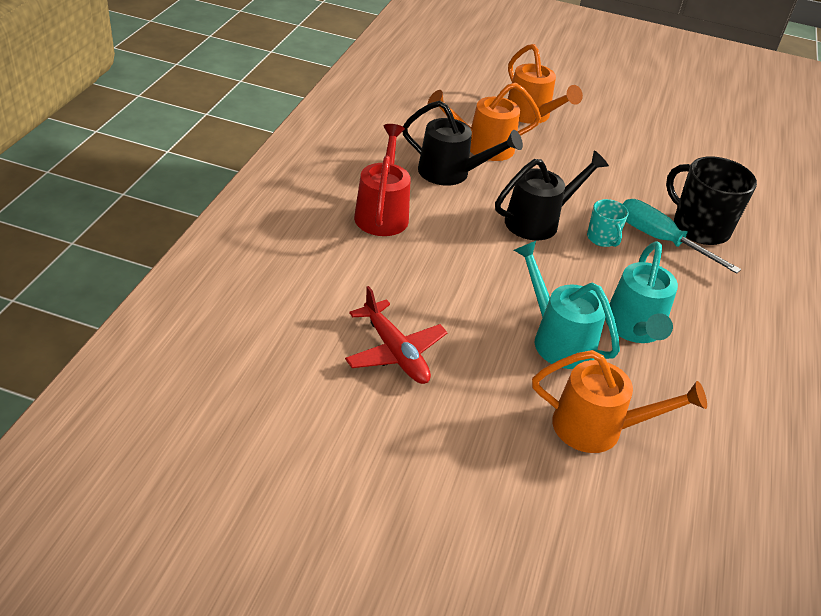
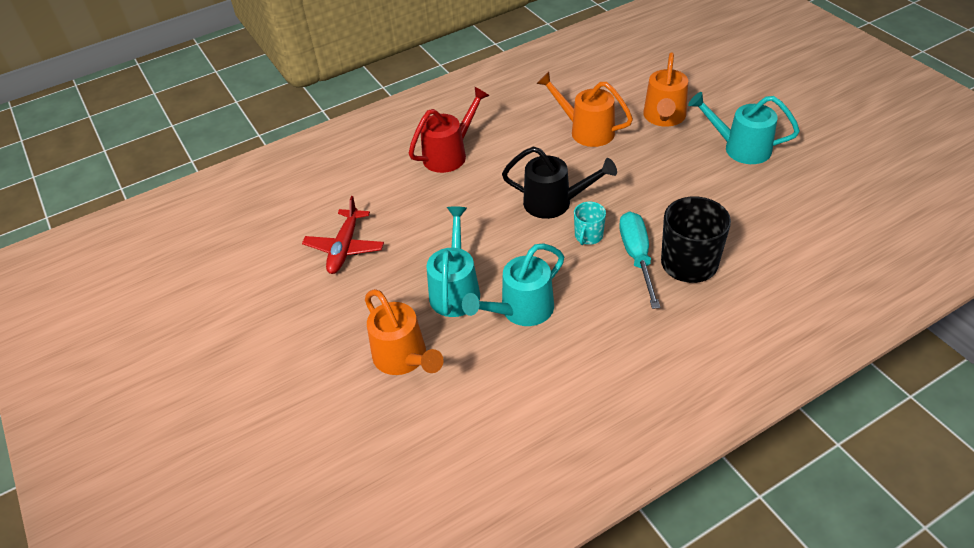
camera: 50 degrees right, 5 degrees up
black watering can [403,100,523,186] -> none
none -> turquoise watering can [688,92,800,164]

